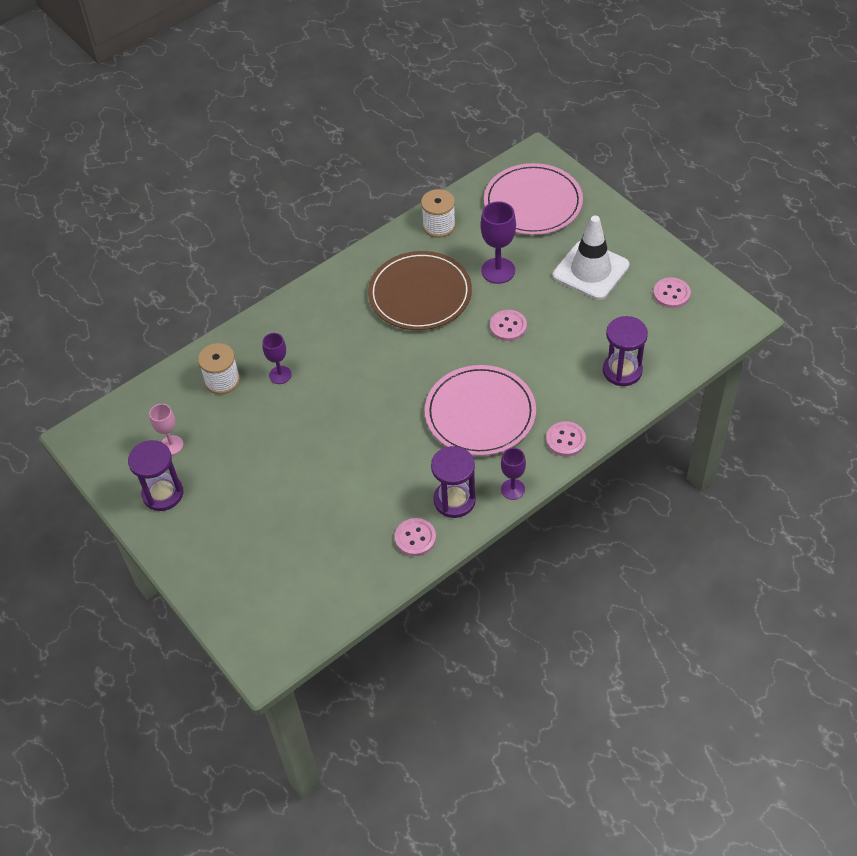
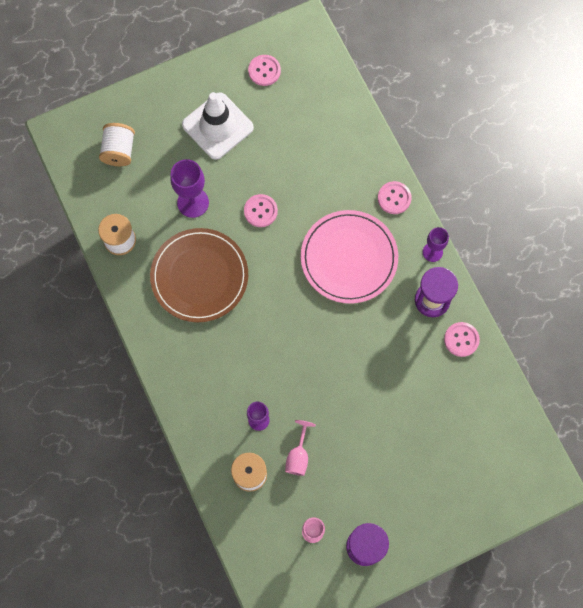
camera: 80 degrees left, 20 degrees up
pink plate [484,163,583,235] -> white spool [99,123,135,166]
purple hourglass [603,316,648,386] -> none
none -> pink goblet [285,420,316,476]

